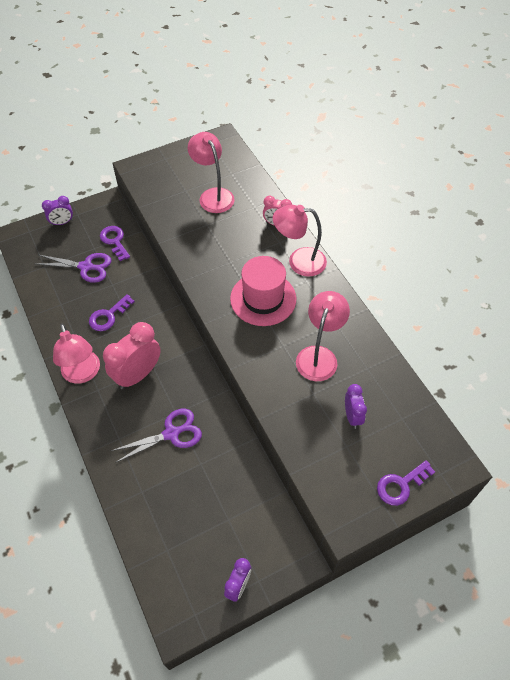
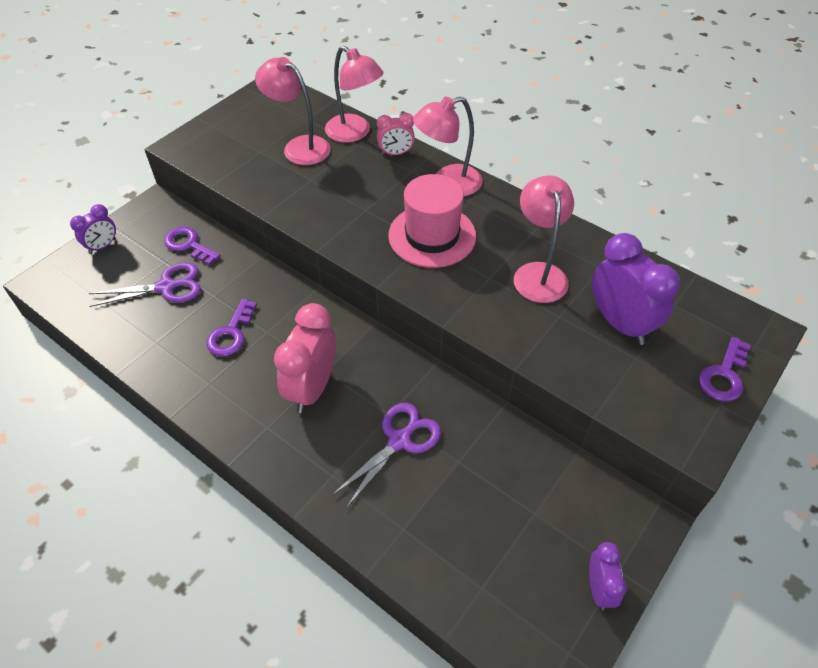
camera: 25 degrees left, 5 degrees down
pink lamp [53,324,100,384] -> pink lamp moved to [325,46,384,143]
purple clock [345,384,367,429] -> purple clock [592,233,680,345], size x1.80

